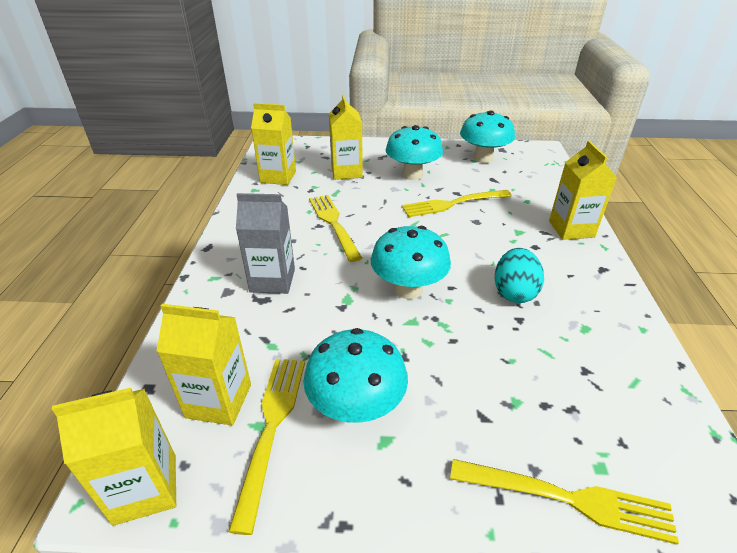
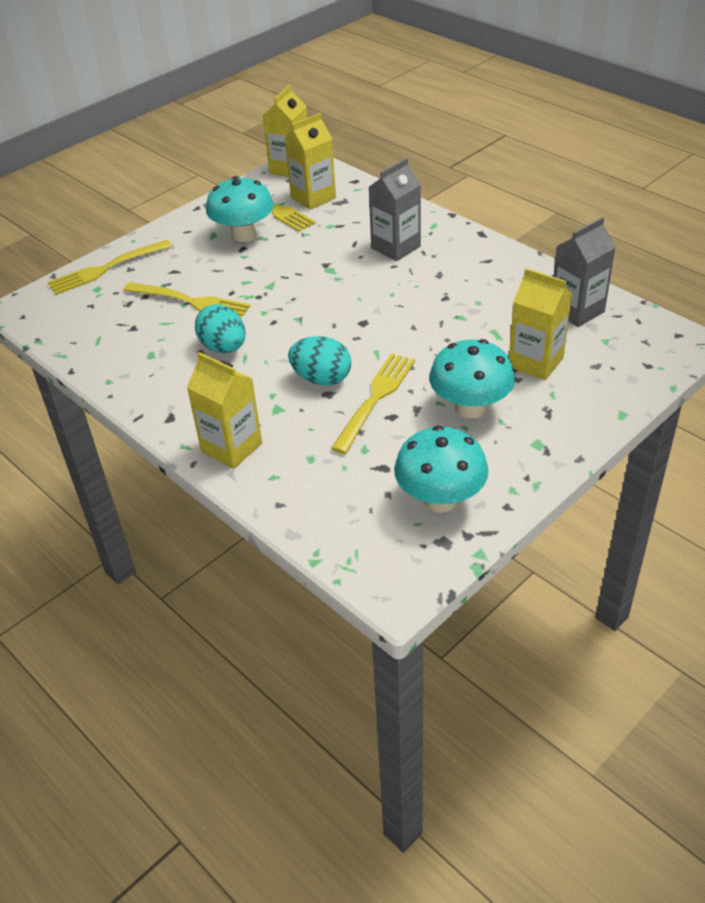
camera: 135 degrees right, 5 degrees up
yellow carton [251,103,296,185] -> grey carton [553,217,616,327]
yellow fork [309,195,362,262] -> yellow fork moved to [123,282,250,318]
turquoise mushroom [371,226,451,299] -> none
none -> turquoise egg [288,336,351,385]

